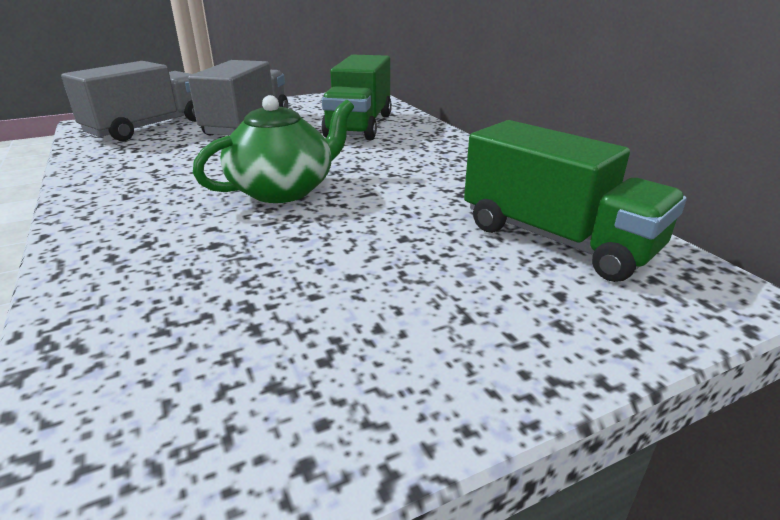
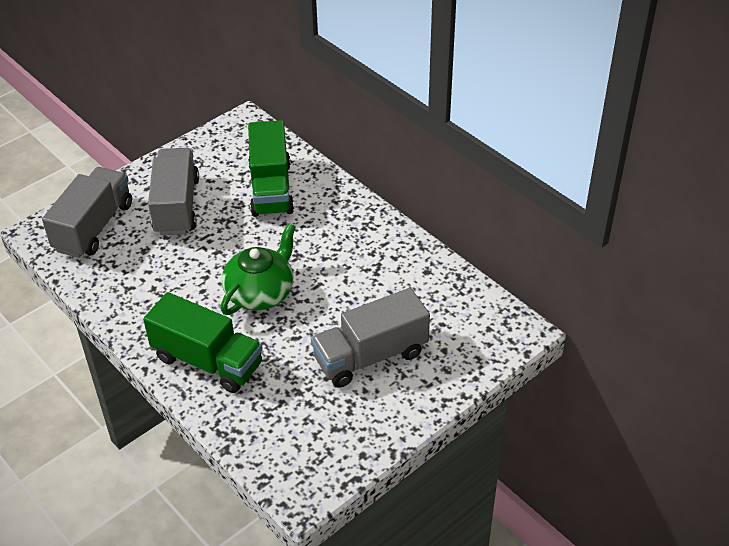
camera: 15 degrees left, 15 degrees up
green truck [464,120,687,282] -> green truck moved to [143,292,263,393]
none -> grey truck [311,288,430,388]

